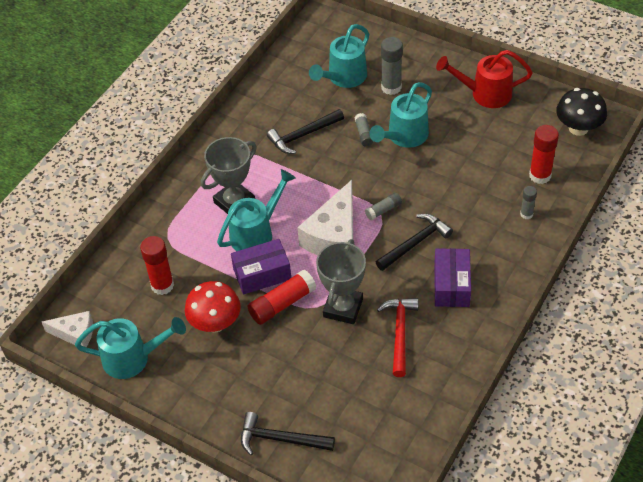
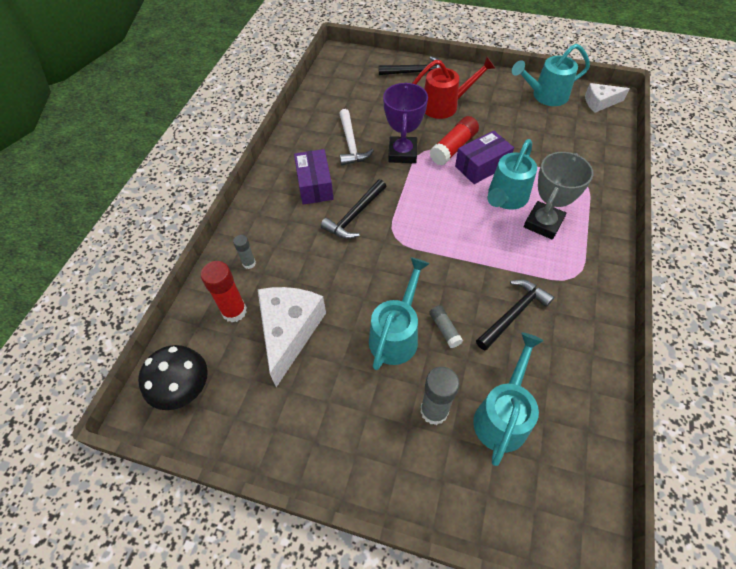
camera: 165 degrees right, 5 degrees up
red glue stick [140,236,174,295] -> none
red mushroom [185,281,241,332] -> none
white cheese [297,180,353,255] -> white cheese moved to [257,287,326,387]
grey trophy [316,239,366,324] -> purple trophy [383,83,428,163]
grey glue stick [365,192,402,220] -> none
red hammer [377,298,419,377] -> white hammer [339,109,374,165]
red watering can [436,50,533,108] -> red watering can moved to [412,57,496,119]

